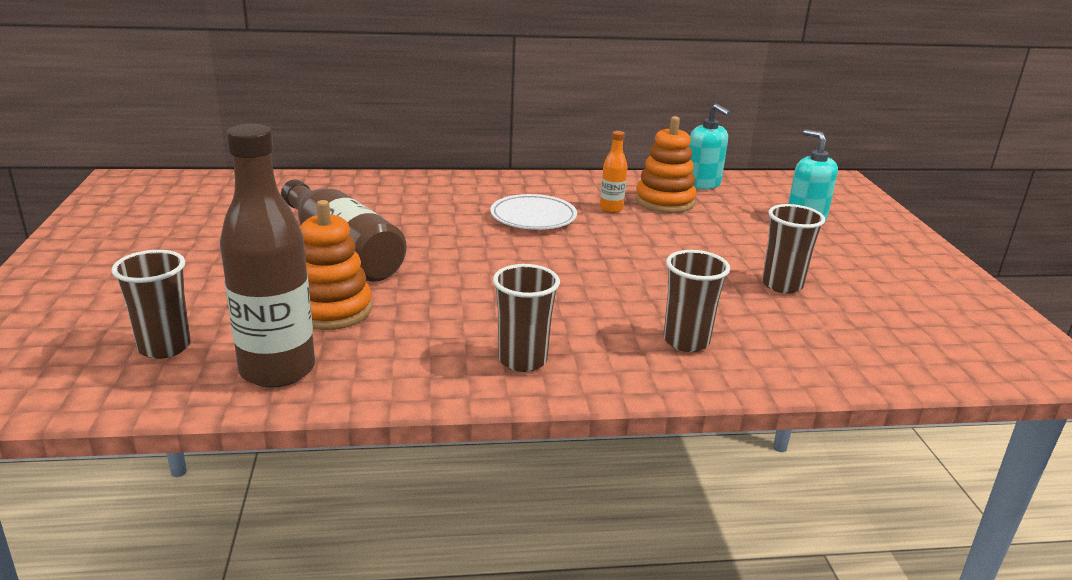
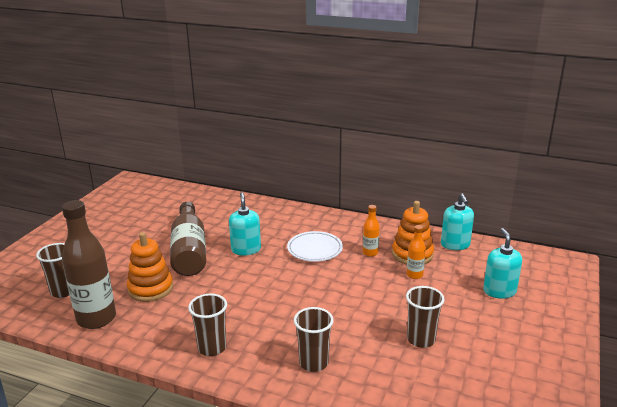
camera: 30 degrees right, 0 degrees up
none -> turquoise soap dispenser [229,192,261,256]
none -> orange bottle [407,225,426,279]

